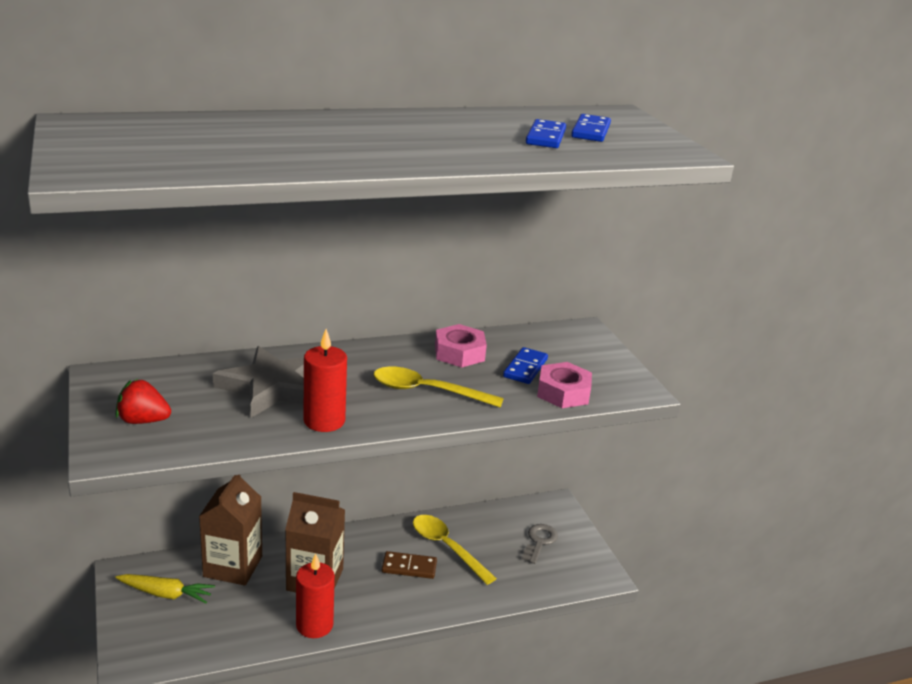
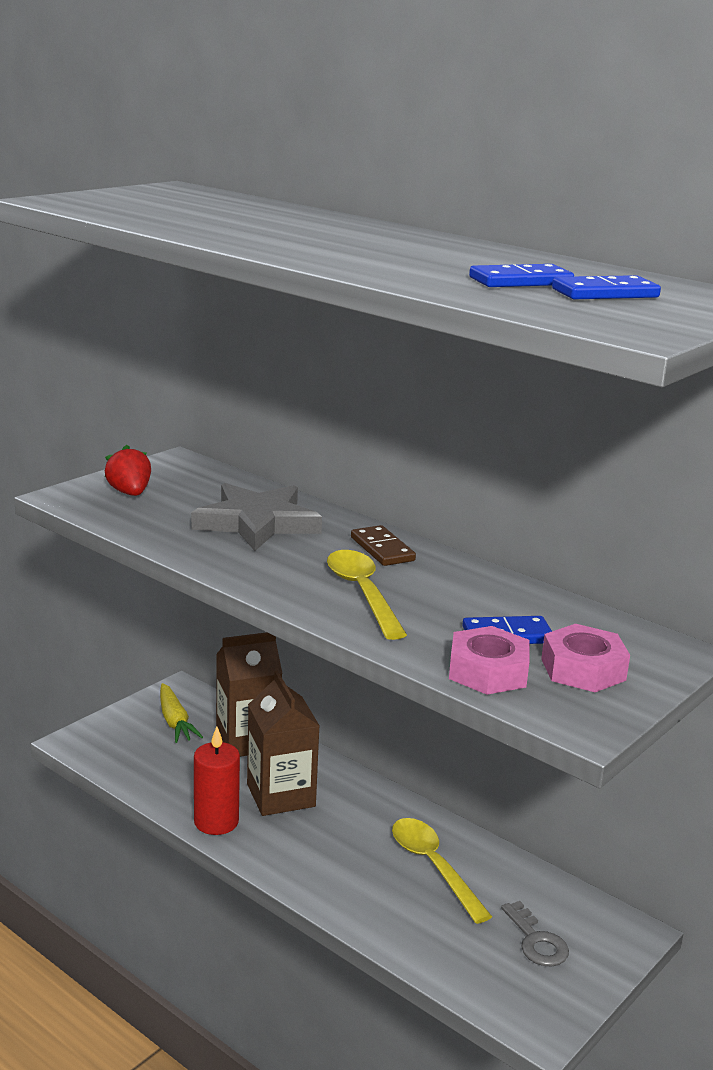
camera: 60 degrees right, 5 degrees down
red candle [304,329,347,432] -> none
brown domino [382,551,437,579] -> brown domino moved to [351,525,416,566]
yellow spoon [413,515,497,585] -> yellow spoon turned 45 degrees counterclockwise [392,818,492,924]
pink nut [435,324,487,367] -> pink nut moved to [541,624,630,692]
grey key [522,524,558,564] -> grey key turned 75 degrees clockwise [501,901,569,966]

